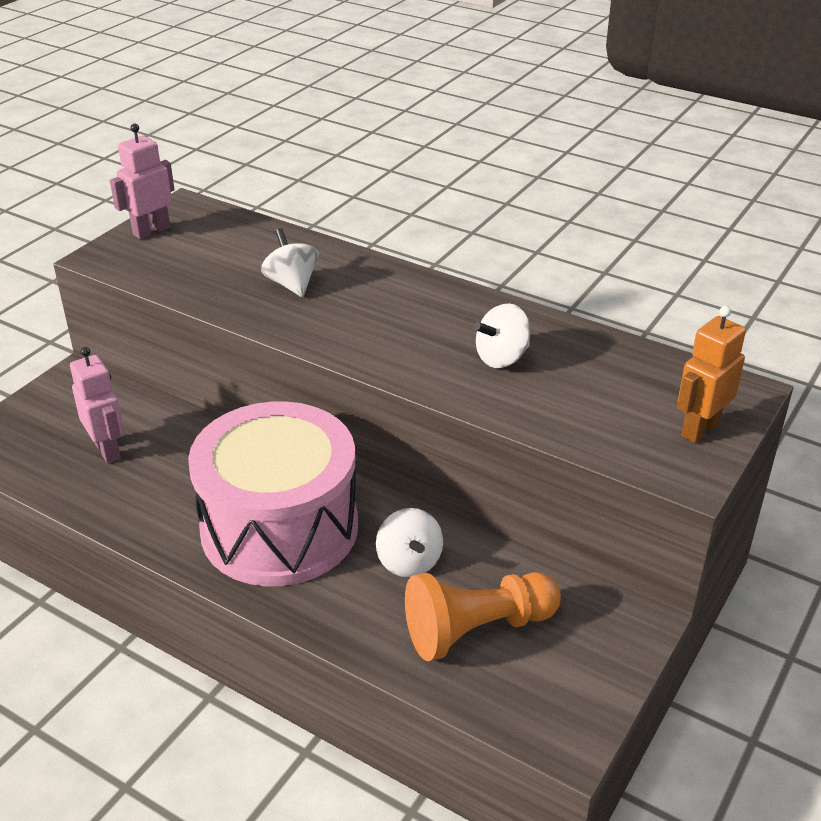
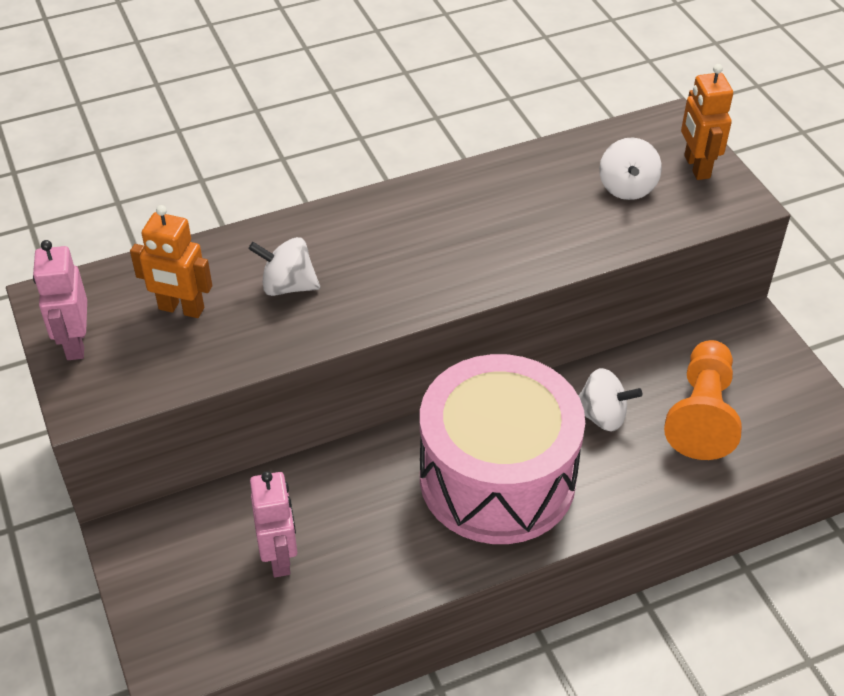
camera: 55 degrees left, 10 degrees up
pink robot [70,347,124,463] -> pink robot turned 75 degrees clockwise [250,471,297,577]
white spinning top [474,303,530,368] -> white spinning top moved to [599,137,662,200]
none -> orange robot [130,205,212,318]

